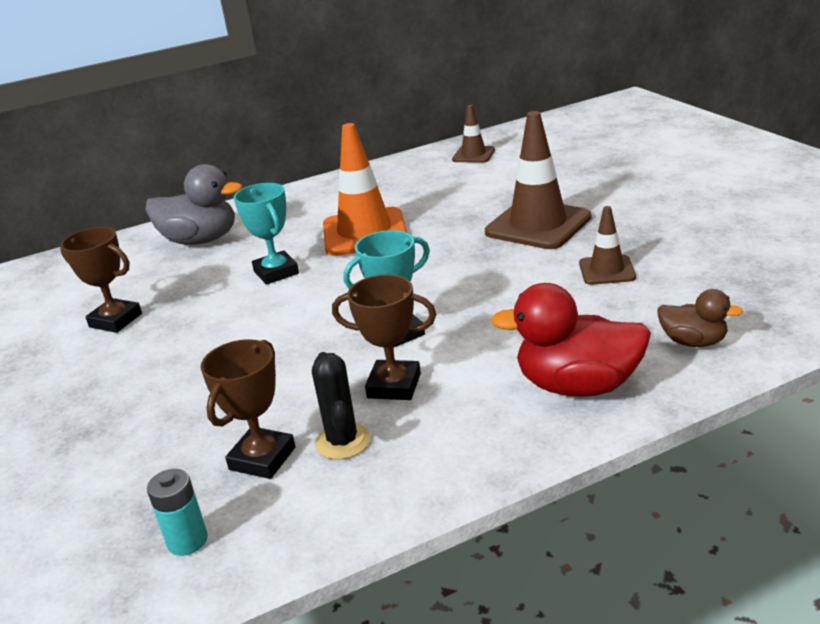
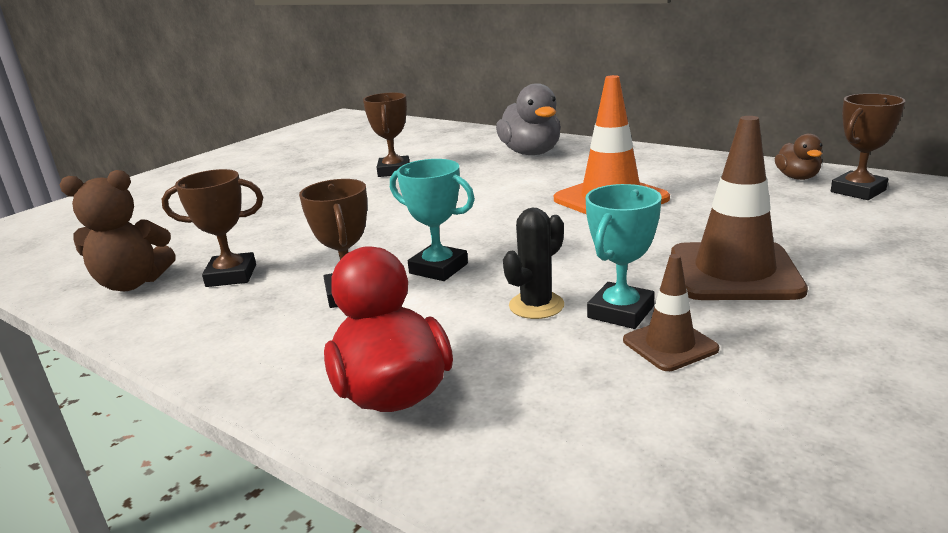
camera: 60 degrees right, 5 degrees down
turquoise battery [147,469,208,556] -> brown teddy bear [60,170,176,291]
turquoise trophy [234,183,299,285] -> turquoise trophy moved to [586,184,662,329]
black cactus [312,352,370,460] -> black cactus moved to [503,208,564,319]
brown traffic cone [452,105,495,163] -> brown trophy [831,93,906,200]
brown duck [657,289,743,347] -> brown duck moved to [775,134,822,180]

